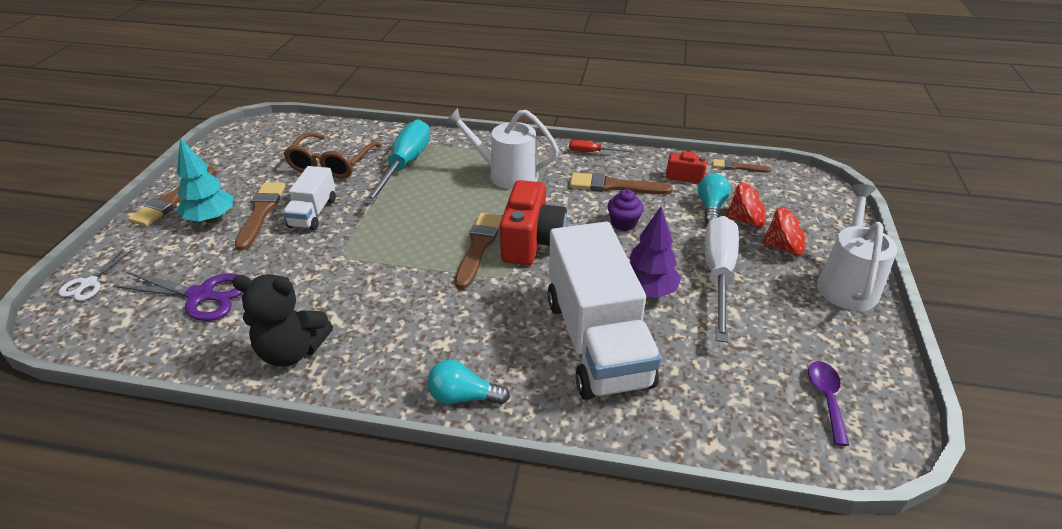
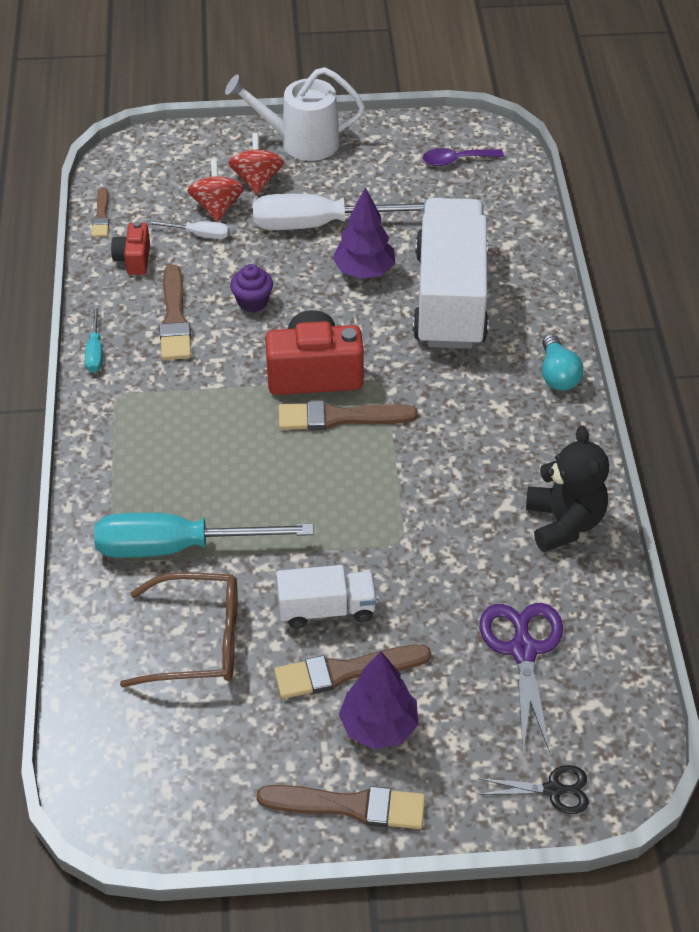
camera: 105 degrees left, 10 degrees up
white scissors [59,248,133,301] -> black scissors [479,765,589,814]
turquoise tree [177,138,233,223] -> purple tree [339,651,418,749]
white watering can [446,108,559,190] -> none
white truck [547,222,662,400] -> white truck turned 60 degrees counterclockwise [412,198,489,349]
red screwdriver [569,140,632,152] -> turquoise screwdriver [85,305,102,373]
turquoise light bulb [698,174,731,224] -> white screwdriver [146,220,229,239]

